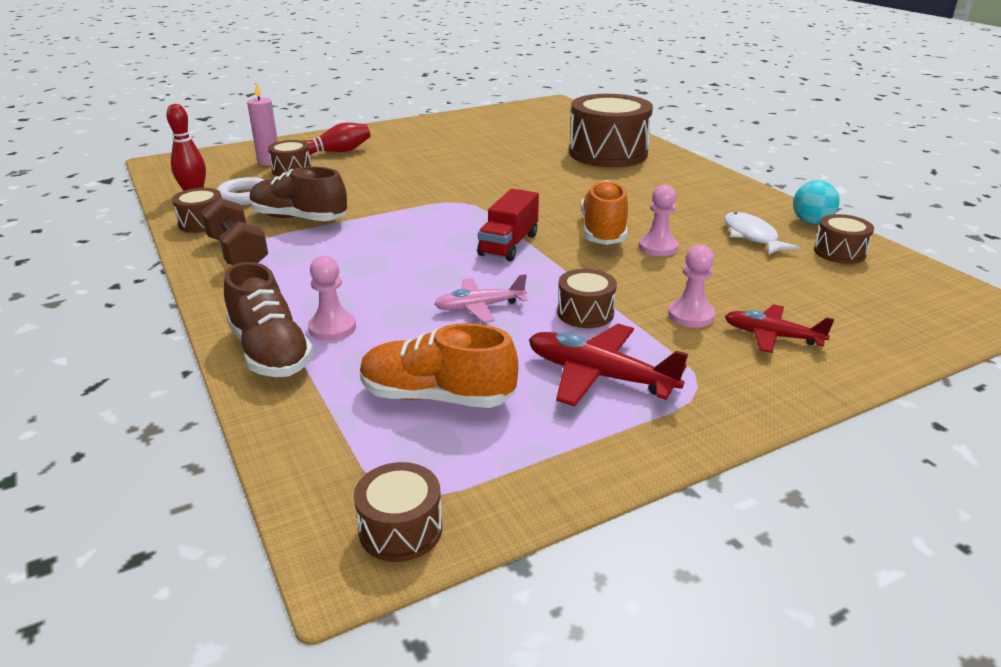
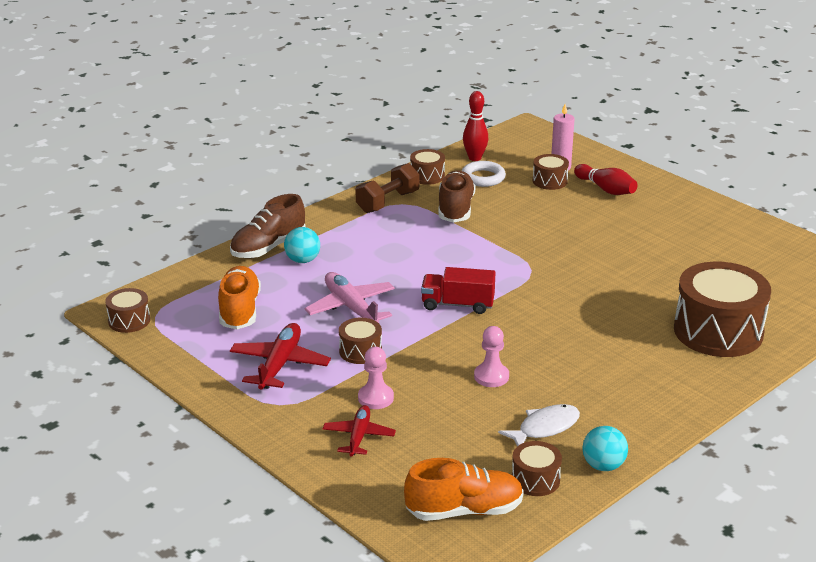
camera: 75 degrees right, 0 degrees up
pink pawn [308,256,356,341] -> turquoise ball [284,227,320,263]
pink plane [434,274,528,323] -> pink plane [305,272,395,323], size x1.51
orange shoe [581,180,628,245] -> orange shoe moved to [404,458,524,521]

